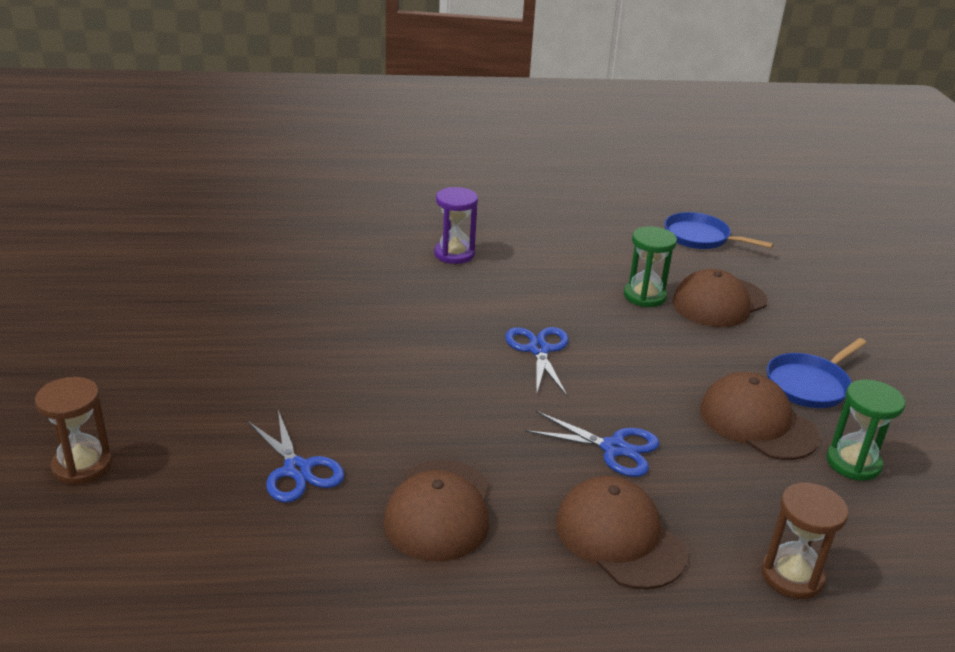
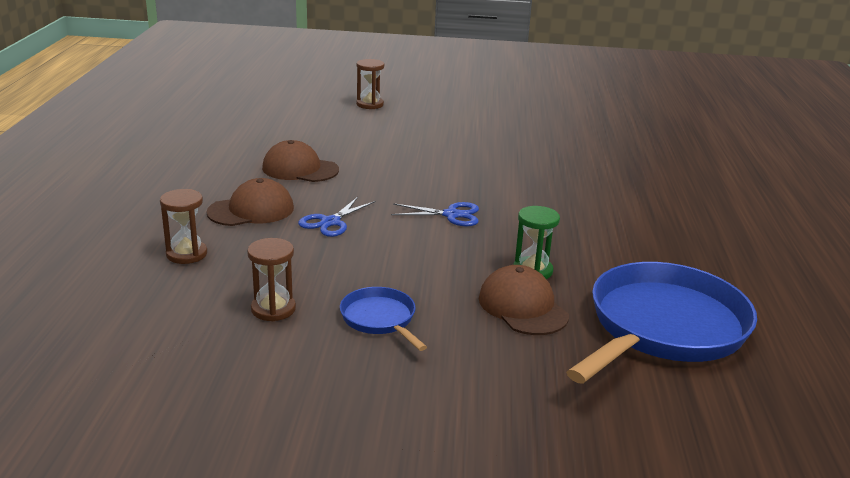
camera: 100 degrees right, 5 degrees down
blue scissors [247,410,345,502] -> none
purple hourglass [434,187,478,264] -> none
blue pan [664,212,773,249] -> blue pan [566,262,757,384], size x2.13
brown cap [700,372,820,460] -> none
green hourglass [826,379,905,481] -> brown hourglass [247,238,296,321]

